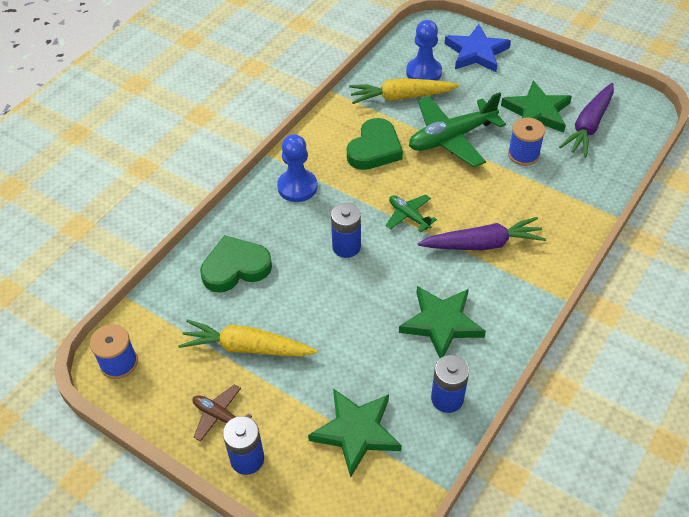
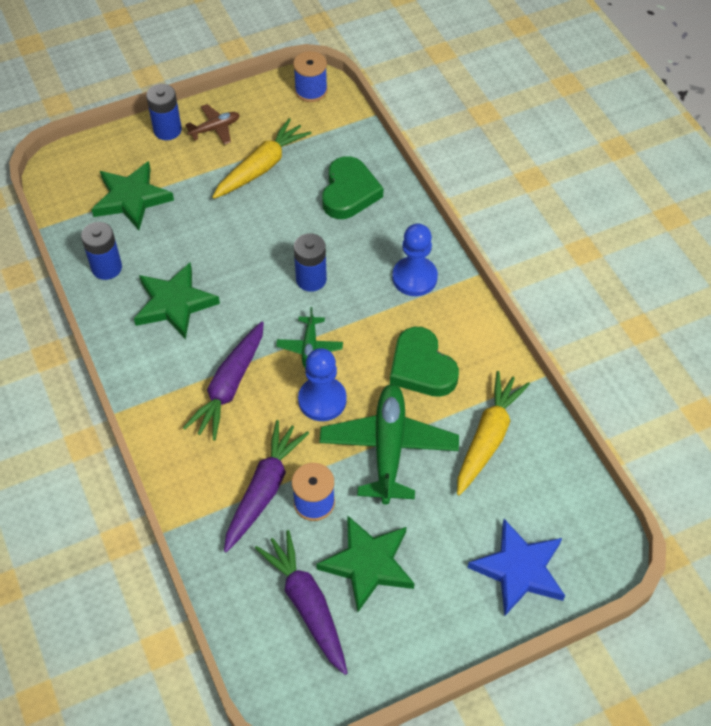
camera: 120 degrees right, 5 degrees up
green plane [386,194,437,232] -> green plane turned 105 degrees clockwise [276,307,343,368]
blue pawn [406,20,442,81] -> blue pawn moved to [298,348,347,421]
none -> purple carrot [224,420,309,553]

